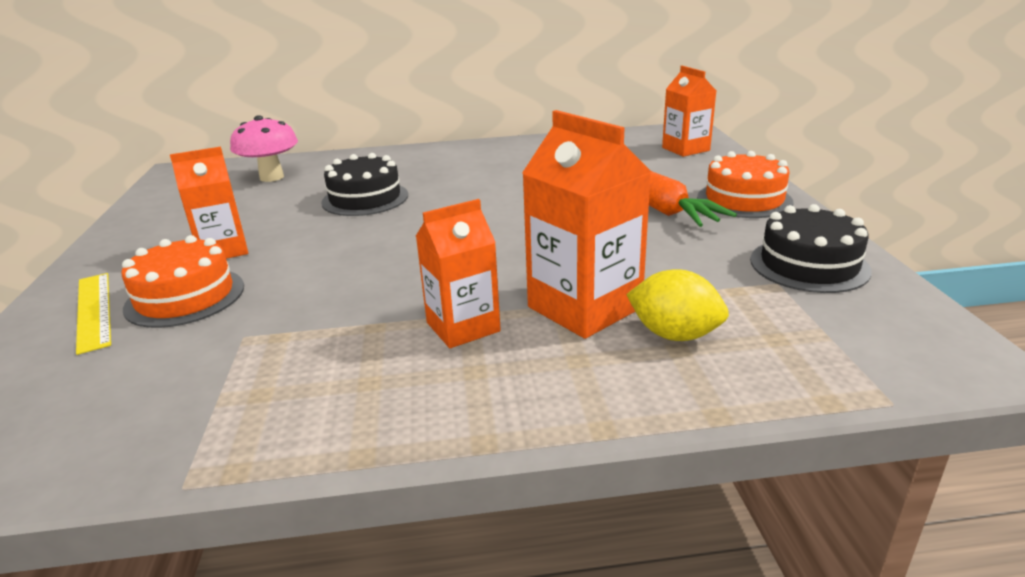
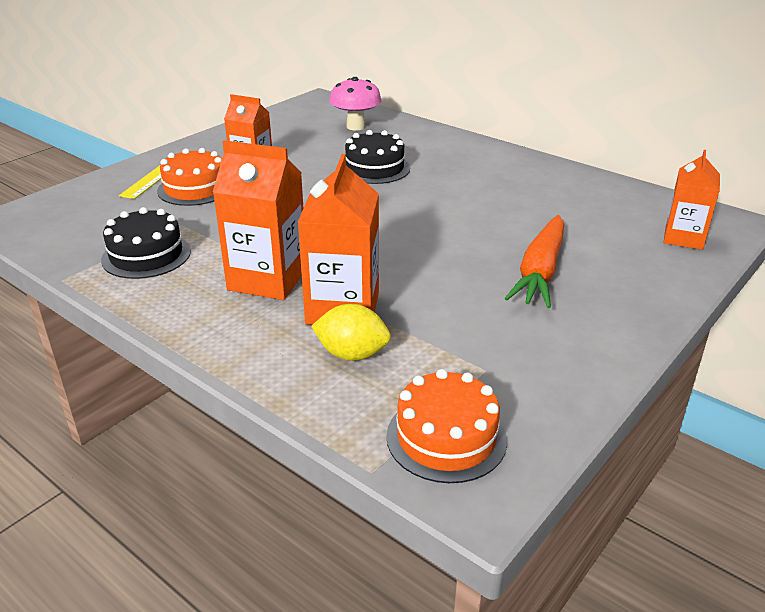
camera: 45 degrees right, 5 degrees up
orange carton [416,199,501,348] -> orange carton [213,140,303,300], size x1.51
yellow lemon [626,269,729,341] -> yellow lemon turned 60 degrees counterclockwise [311,304,391,361]
orange cake [697,151,794,218] -> orange cake moved to [386,369,507,483]
black cake [750,204,872,293] -> black cake moved to [101,207,191,279]

